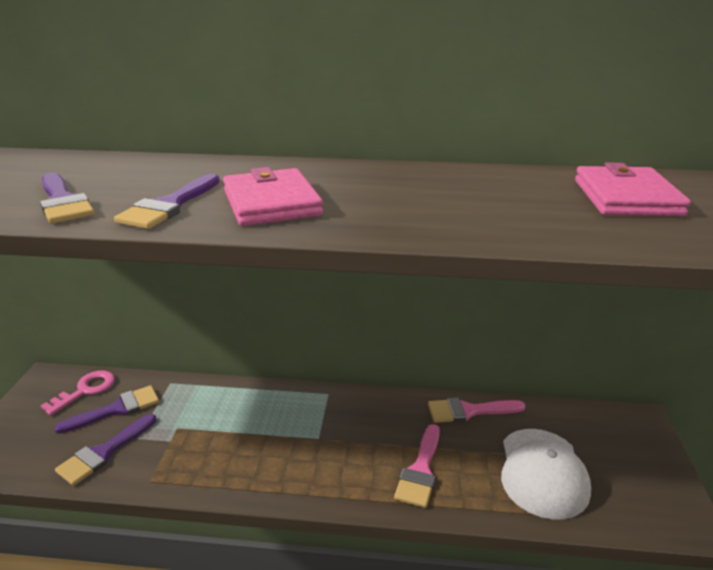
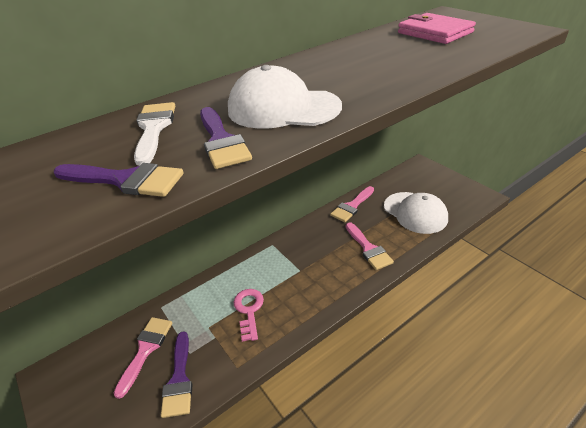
camera: 40 degrees left, 10 degrees up
pink key [41,371,115,415] -> pink key moved to [233,289,264,342]
purple brush [54,385,159,433] -> pink brush [114,317,172,399]
pink wallet [223,167,323,226] -> white cap [228,65,342,129]
none -> white brush [134,102,175,166]

